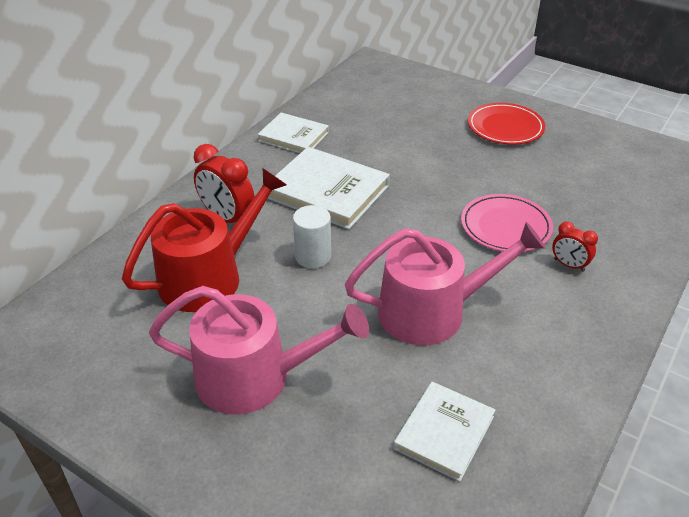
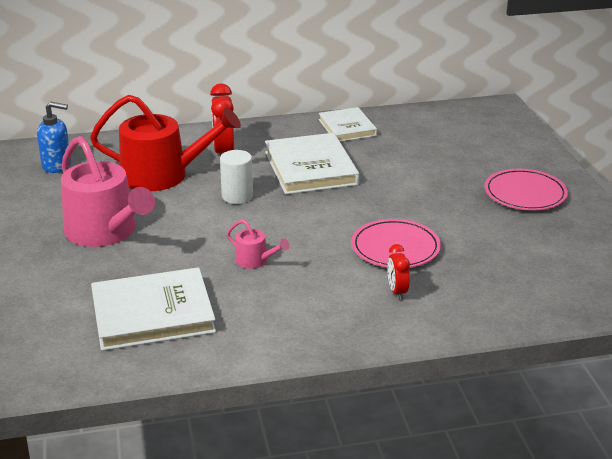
camera: 45 degrees right, 10 degrees down
pink watering can [344,222,546,345] -> pink watering can [227,220,290,269], size x0.44
white book [394,382,495,482] -> white book [91,267,216,351], size x1.59
red plate [468,103,545,145] -> pink plate [485,169,568,211]
none -> blue soap dispenser [37,102,71,173]

